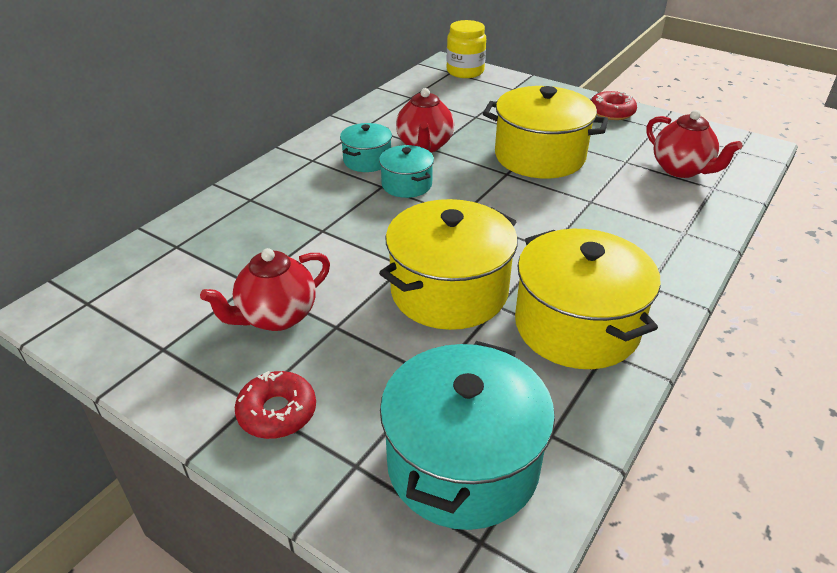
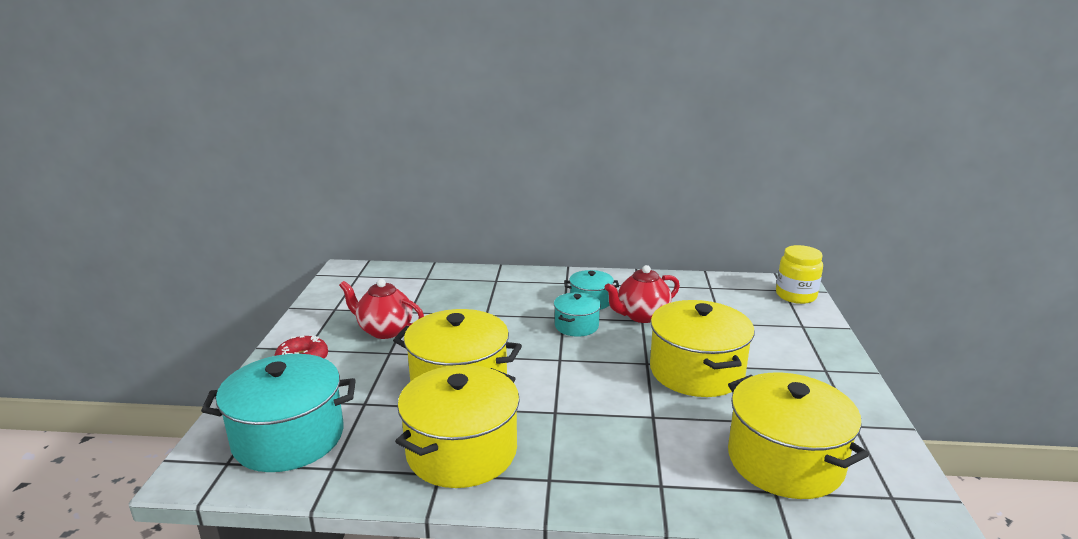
camera: 60 degrees right, 15 degrees down
red donut [591,91,637,120] -> none
red teapot [646,110,743,178] -> yellow pot [728,372,869,499]

